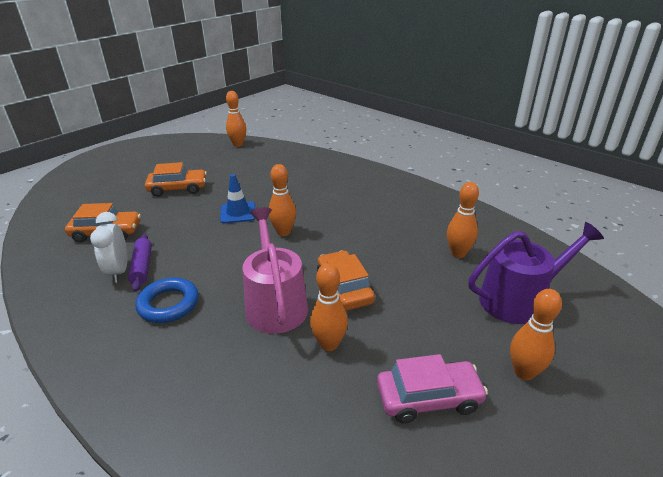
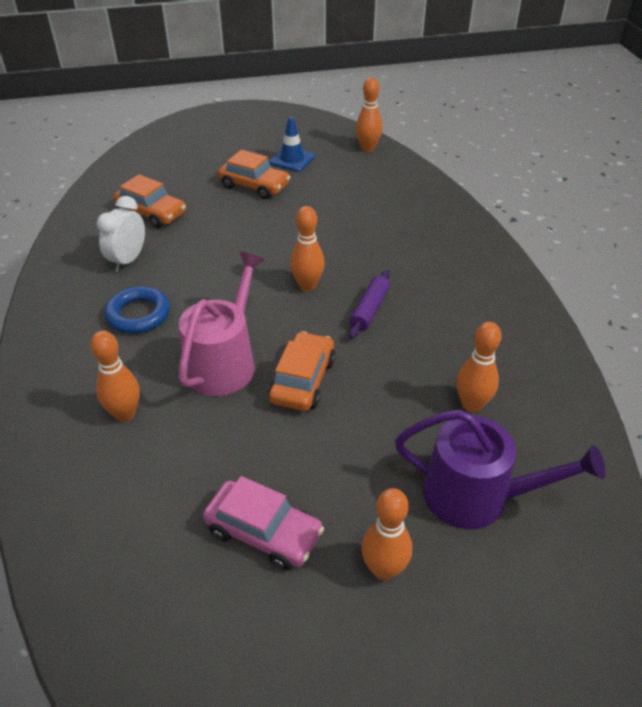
camera: 35 degrees right, 10 degrees up
purple rolling pin [128,234,152,292] -> purple rolling pin moved to [349,270,390,339]
blue traffic cone [220,174,256,223] -> blue traffic cone moved to [270,117,315,172]
orange bowling pin [310,263,348,351] -> orange bowling pin moved to [91,331,140,422]

